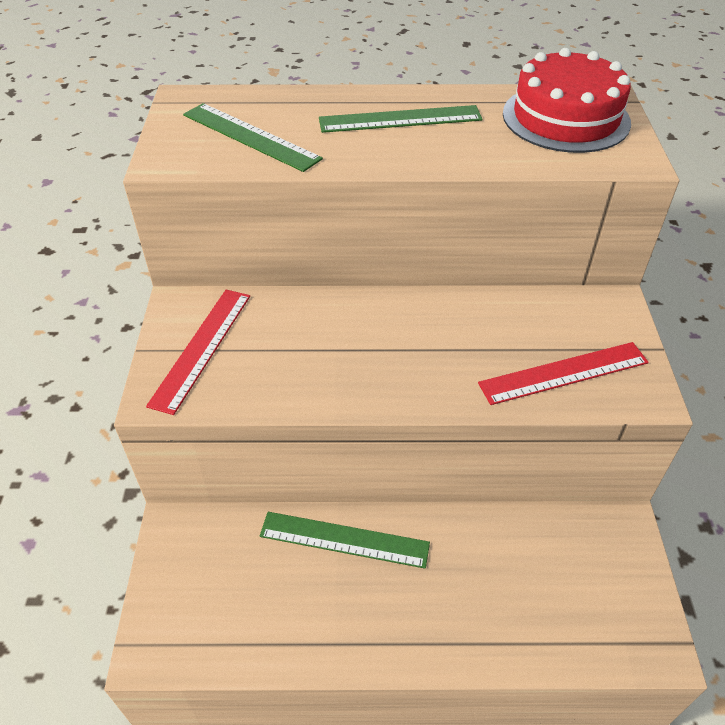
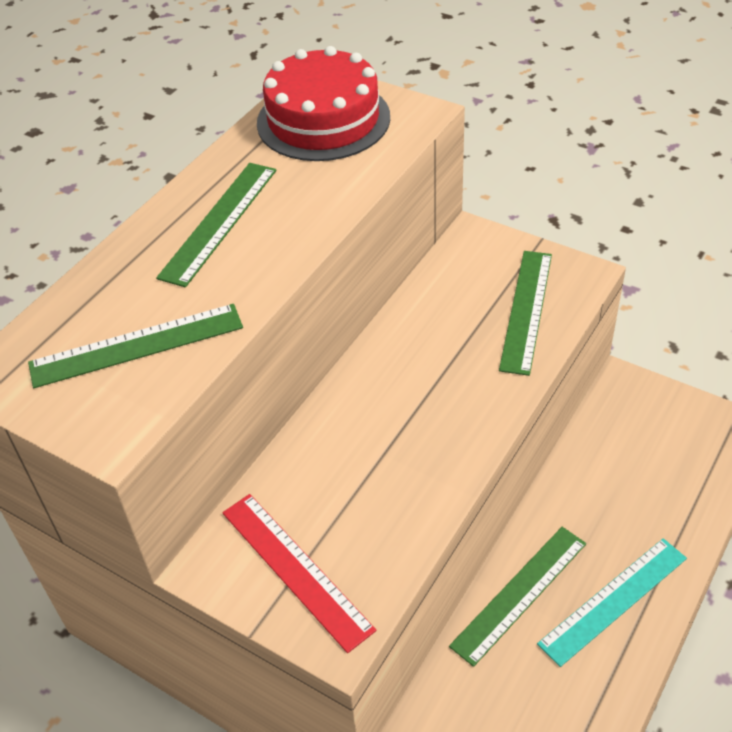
camera: 55 degrees left, 0 degrees up
red ruler [478,342,649,405] -> green ruler [499,251,552,376]
none -> turquoise ruler [537,538,687,667]

